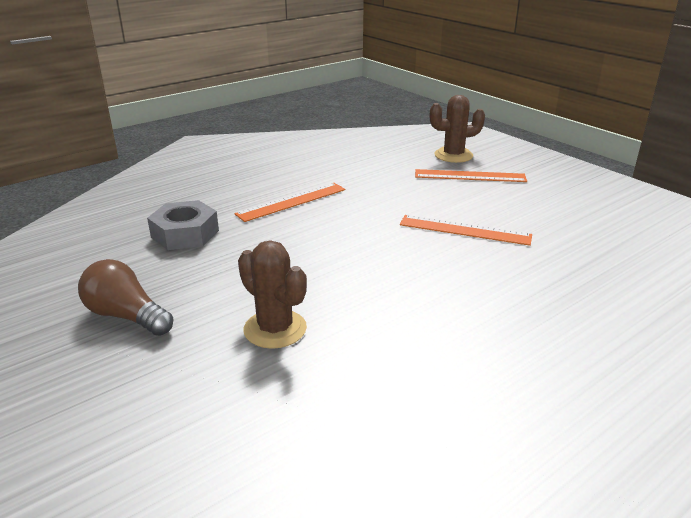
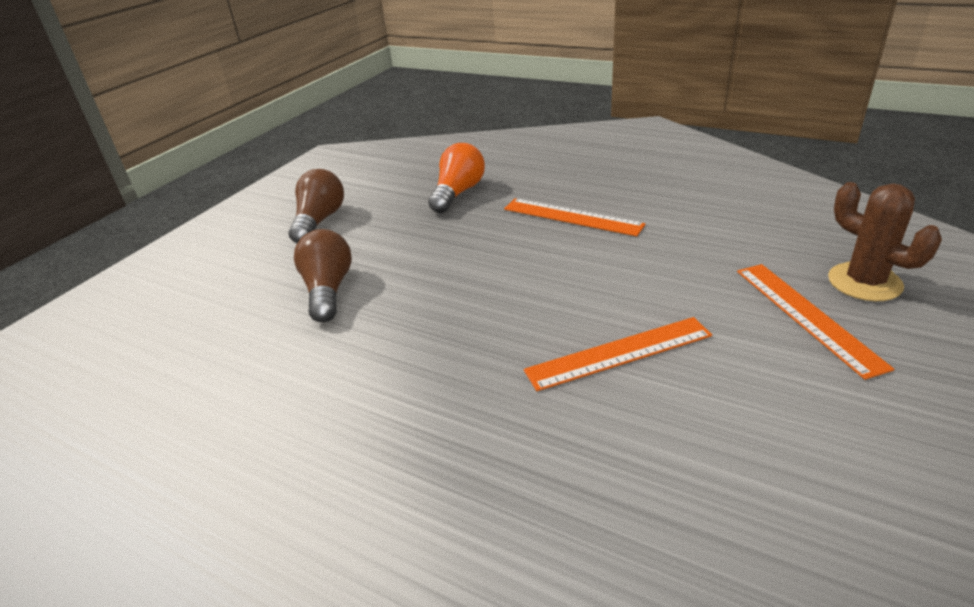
camera: 70 degrees right, 5 degrees up
grey nut [147,200,219,250] -> orange light bulb [428,143,485,213]
brown cactus [238,240,307,349] -> brown light bulb [294,229,352,322]
orange ruler [400,215,532,246] -> orange ruler turned 75 degrees clockwise [524,317,712,391]

